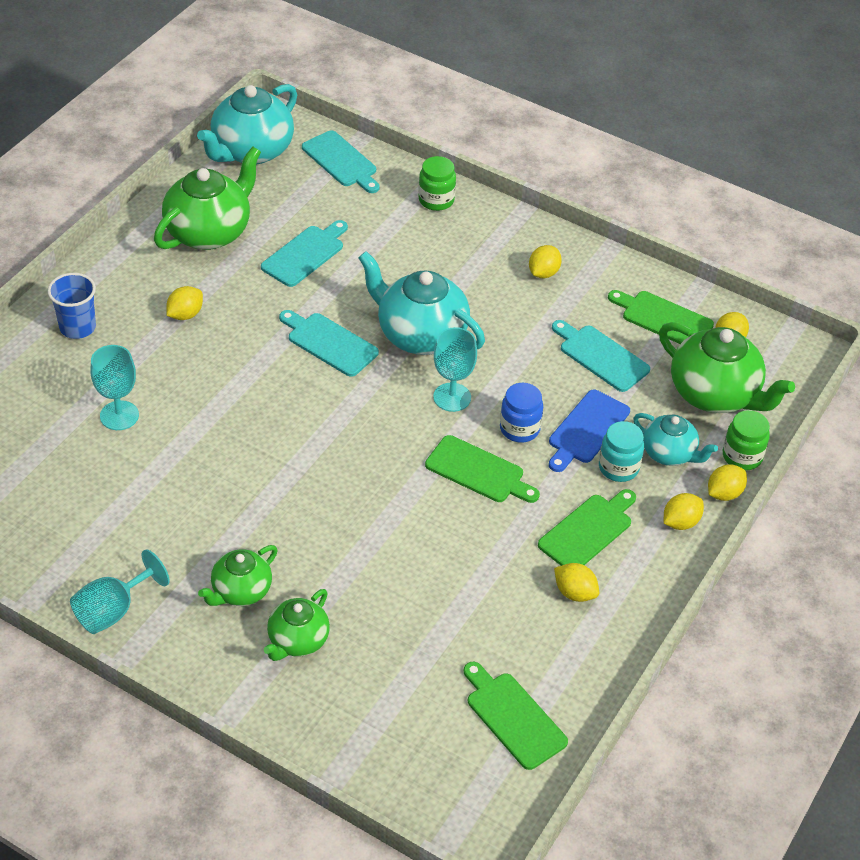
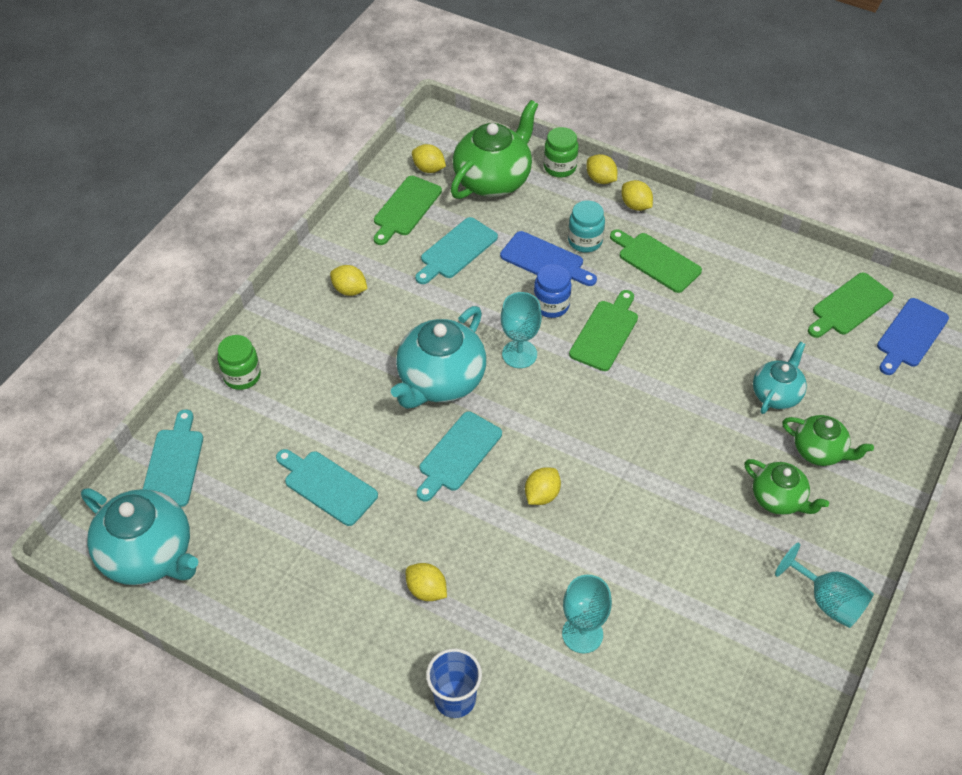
camera: 90 degrees left, 5 degrees up
green teapot [154,147,261,250] -> none
turquoise cutting board [302,130,380,193] -> turquoise cutting board turned 45 degrees counterclockwise [143,409,203,507]
yellow lemon [554,563,599,602] -> yellow lemon moved to [525,467,561,505]
turquoise teapot [633,413,718,466] -> turquoise teapot moved to [753,342,807,414]
none -> blue cutting board [877,298,949,375]

